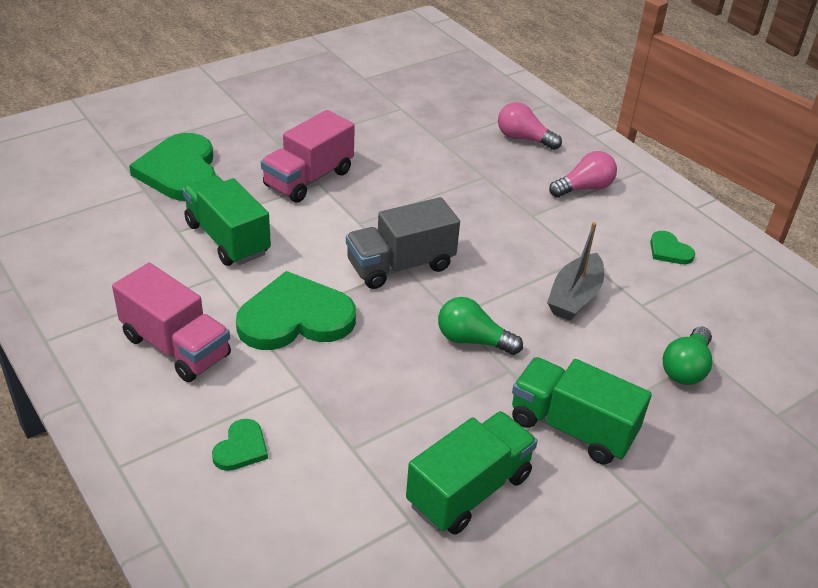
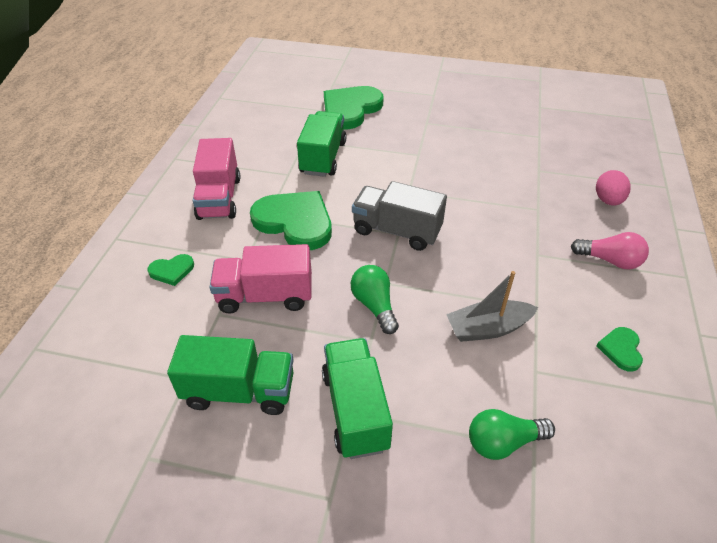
camera: 50 degrees right, 5 degrees up
pink truck [261,110,355,203] -> pink truck moved to [210,244,312,313]
pink light bulb [498,102,562,150] -> pink egg [596,170,631,206]

